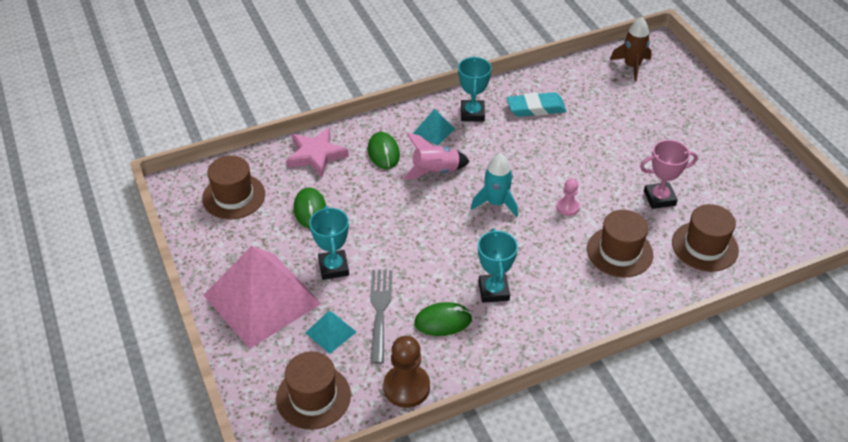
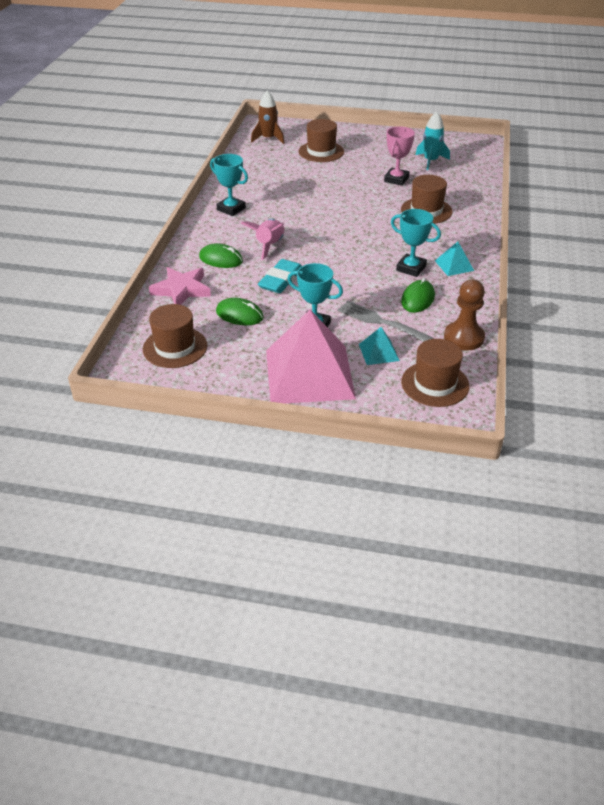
camera: 55 degrees left, 5 degrees down
turquoise pyramid [413,109,455,145] -> turquoise pyramid moved to [435,241,474,276]
turquoise rocket [471,153,518,217] -> turquoise rocket moved to [416,112,450,170]
turquoise eraser [507,92,567,117] -> turquoise eraser moved to [258,259,302,293]
pink pawn [557,179,580,216] -> none
brown hat [672,204,739,272] -> brown hat moved to [299,119,344,162]

